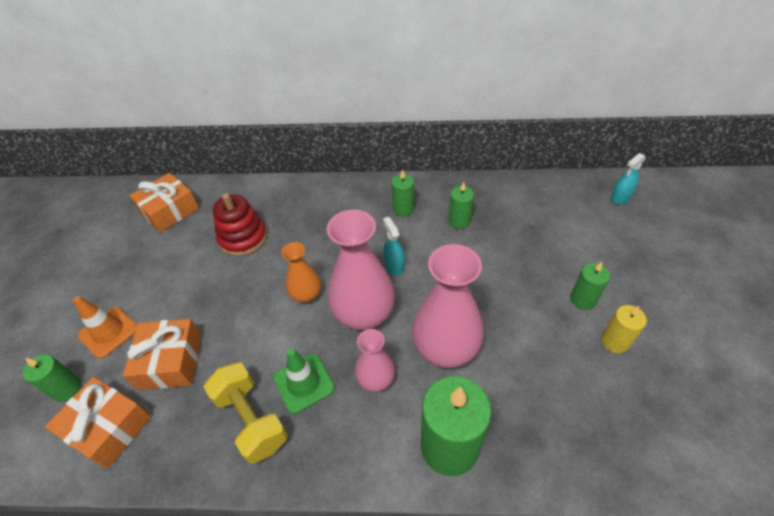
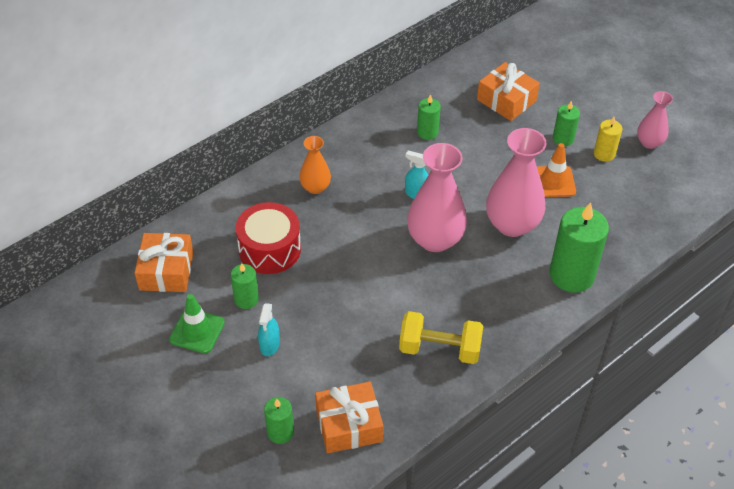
camera: 45 degrees left, 0 degrees up
orange traffic cone [73,296,137,359] -> orange traffic cone moved to [537,143,576,197]
orange gift [123,319,201,390] -> orange gift moved to [477,62,540,121]
red stacking toy [213,193,267,256] -> red drum [236,202,301,274]
green traffic cone [273,349,335,414] -> green traffic cone moved to [169,294,225,353]
orange vase [281,242,321,303] -> orange vase moved to [299,136,331,194]
pink vase [355,329,395,392] -> pink vase moved to [637,91,673,149]
green candle [392,169,414,216] -> green candle moved to [231,263,259,309]
turquoise spray bottle [611,153,646,204] -> turquoise spray bottle moved to [258,303,280,356]

